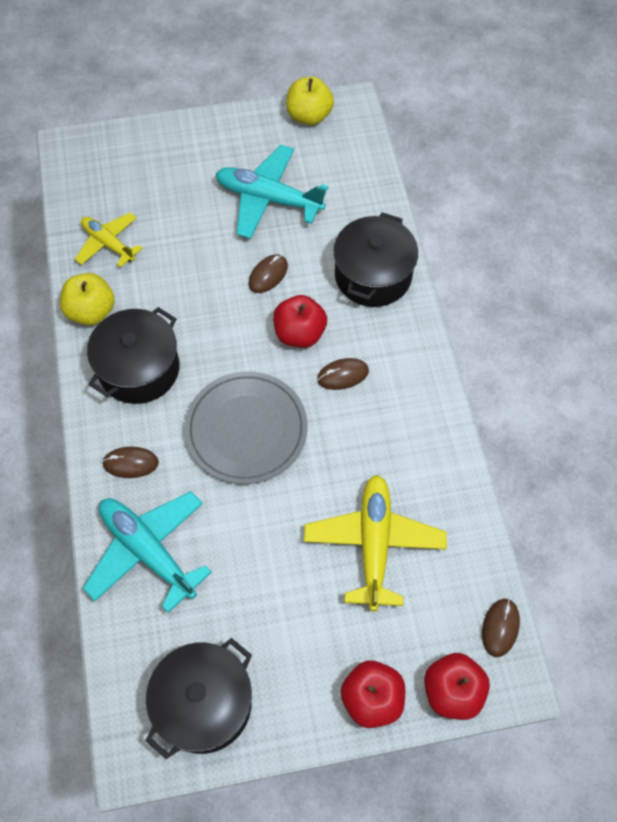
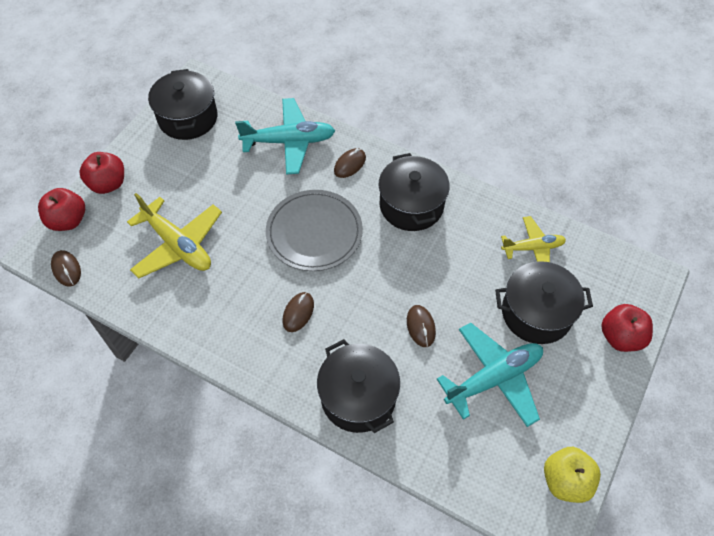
camera: 130 degrees right, 5 degrees down
yellow apple [60,273,115,325] -> none
red apple [273,295,327,348] -> red apple moved to [601,304,653,352]
none -> black pot [495,261,593,344]

